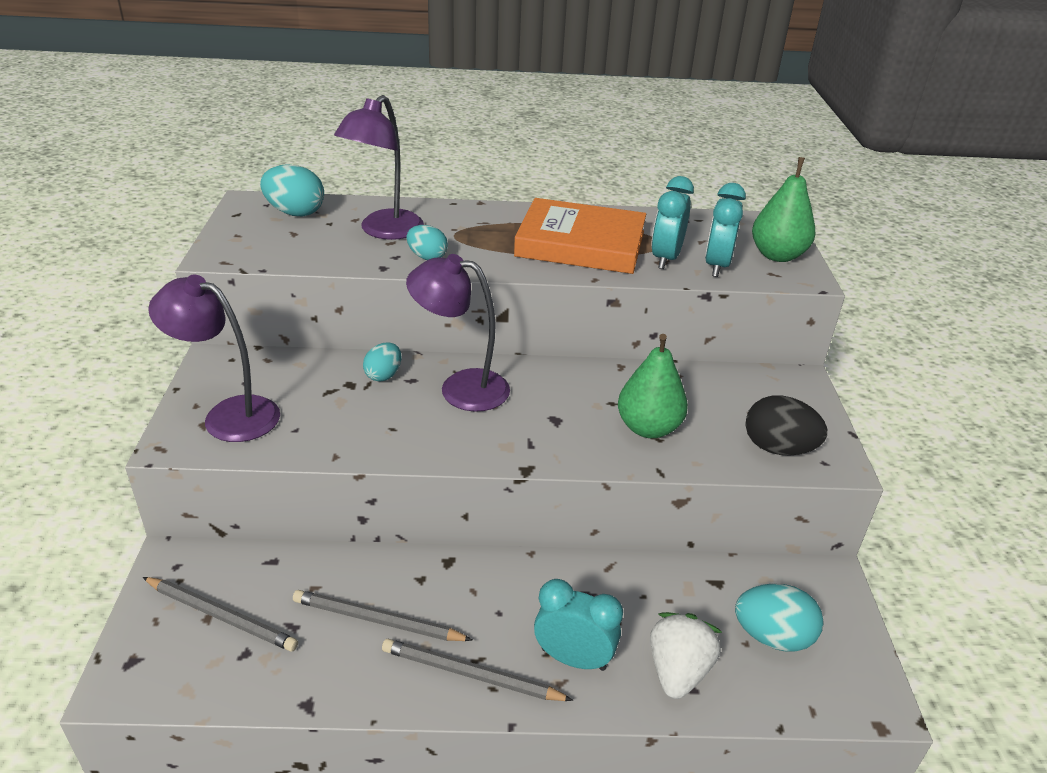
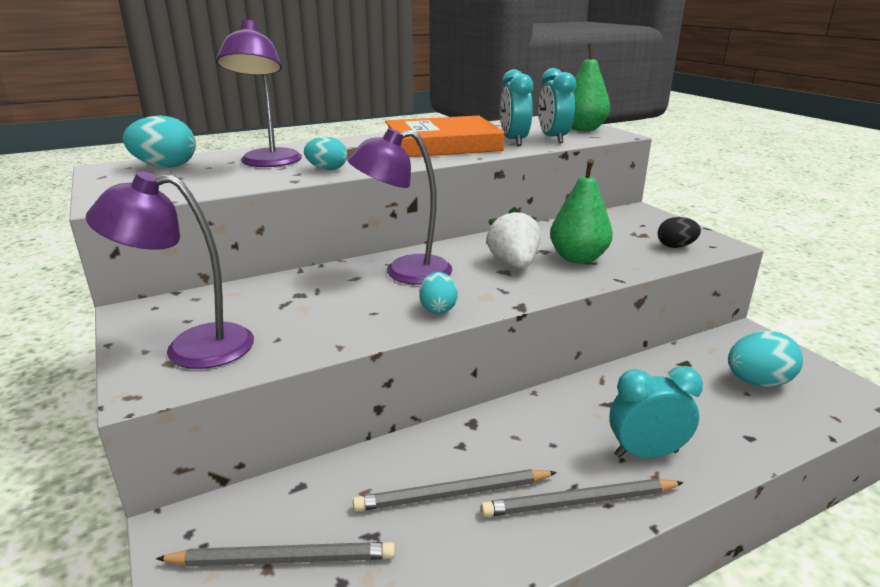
camera: 25 degrees left, 10 degrees down
turquoise egg [363,342,401,381] -> turquoise egg moved to [419,272,458,314]
white strawberry [650,612,722,699] -> white strawberry moved to [486,207,540,269]
black egg [745,395,827,456] -> black egg [658,217,701,248], size x0.64

